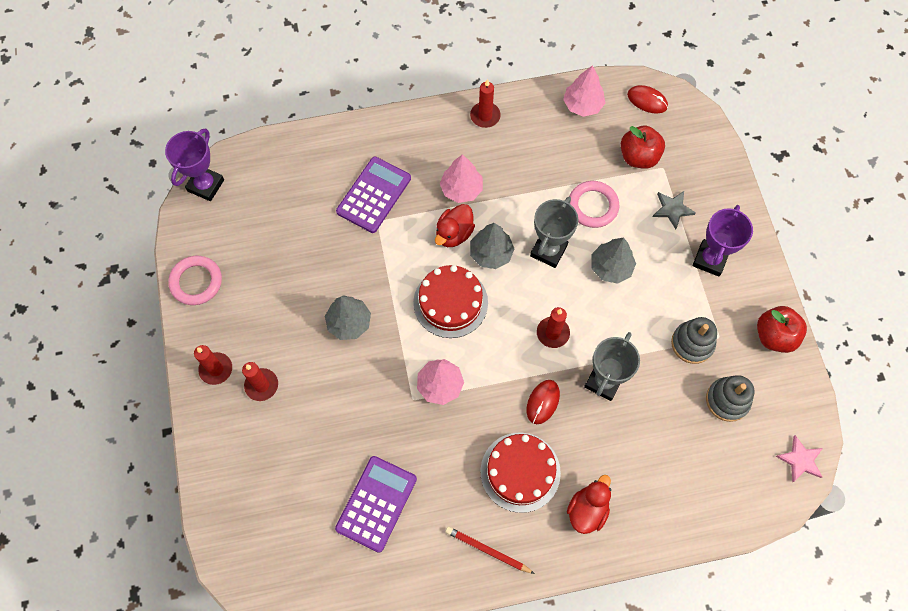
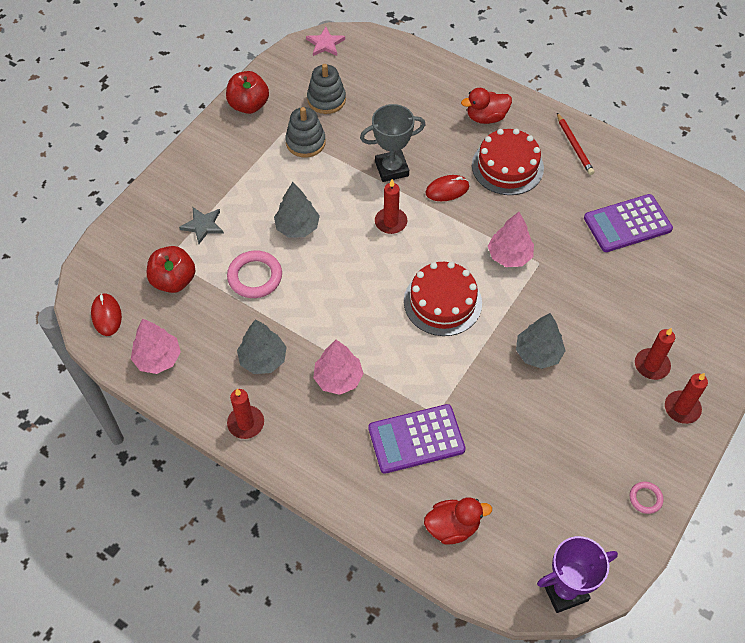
camera: 135 degrees left, 10 degrees down
pink ring [168,256,222,305] -> pink ring [630,482,664,514], size x0.54
red duck [435,204,475,247] -> red duck moved to [424,497,492,545]
grey tree [470,223,515,269] -> grey tree moved to [237,319,287,374]
grey trophy [530,197,578,268] -> none
purple trophy [693,205,753,277] -> none

